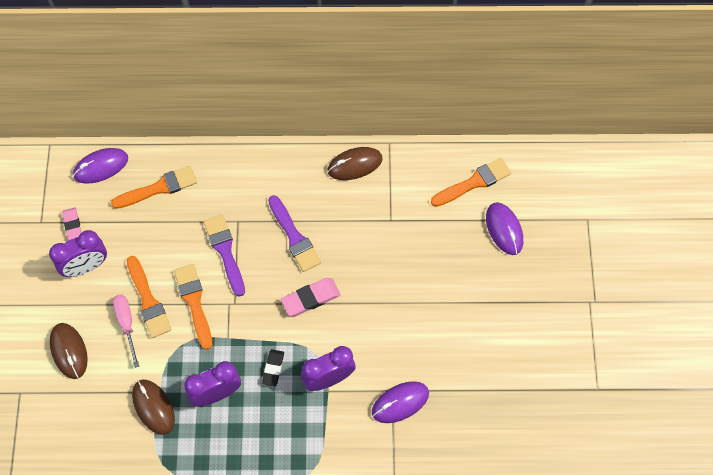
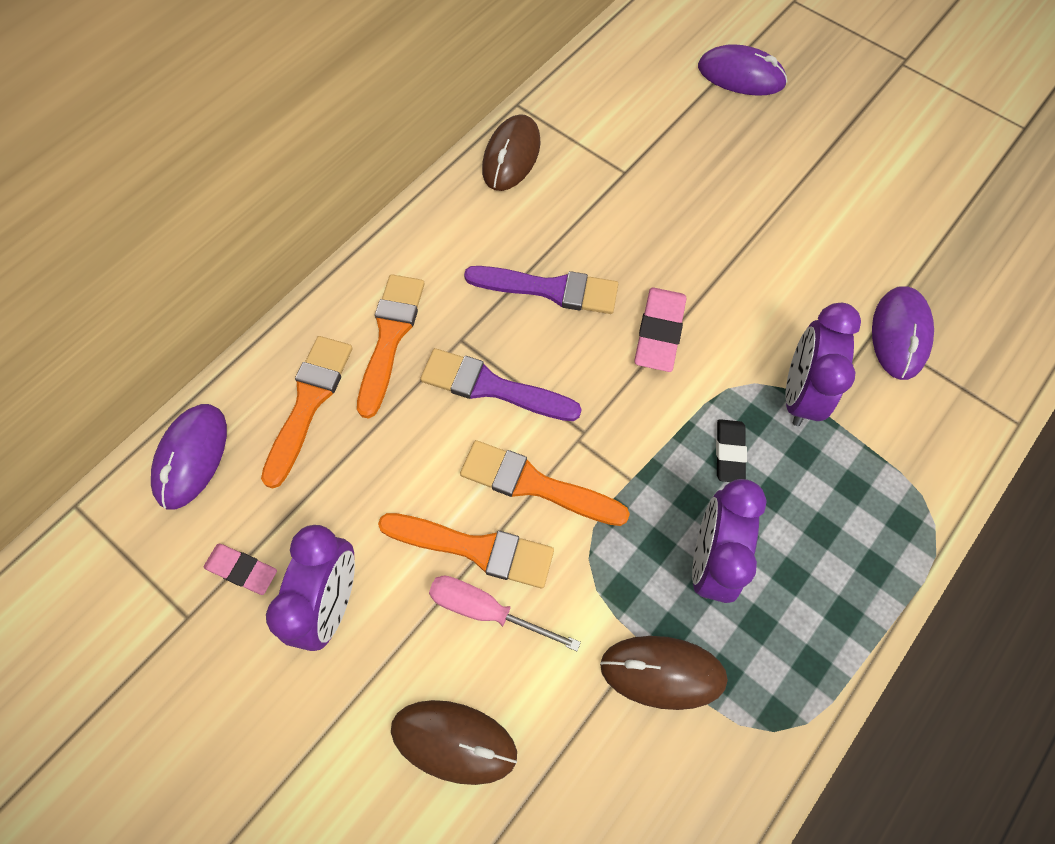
camera: 50 degrees left, 0 degrees up
black eraser [262,349,284,387] -> black eraser turned 45 degrees clockwise [716,419,747,482]
orange brush [431,158,511,207] -> orange brush moved to [357,274,425,419]

